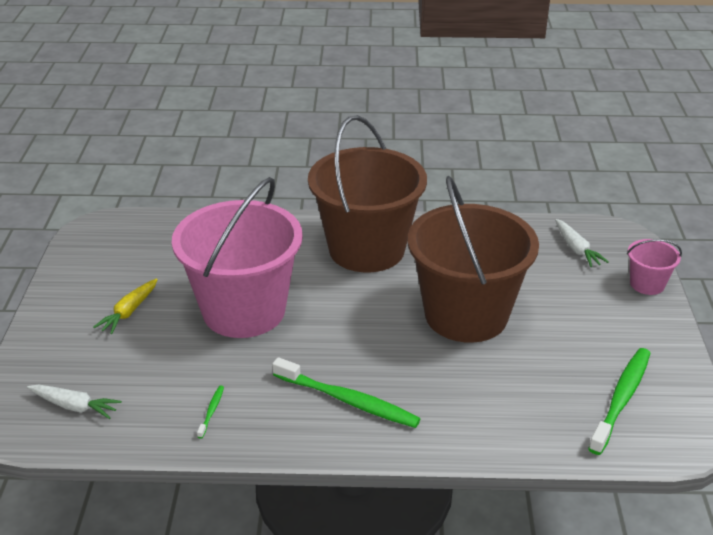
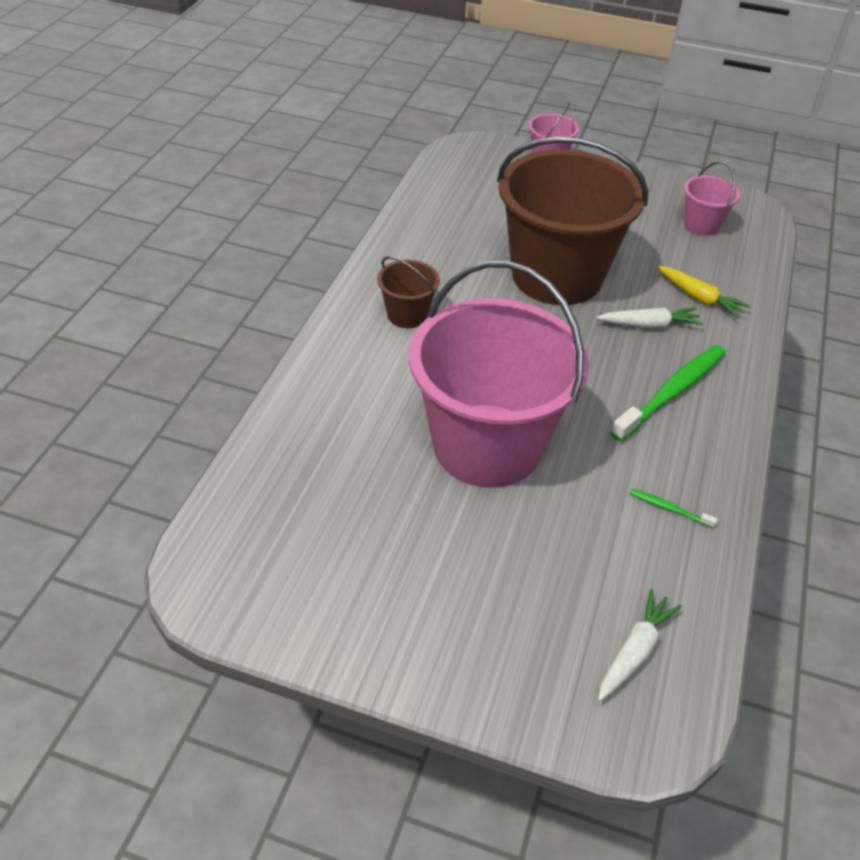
camera: 75 degrees left, 10 degrees up
yellow carrot [93,279,158,334] -> yellow carrot moved to [657,266,751,319]
brown bucket [308,115,427,273] -> brown bucket [377,256,440,328], size x0.42
white carrot [555,219,609,267] -> white carrot moved to [597,307,703,328]
green toothbrush [588,348,650,455] -> pink bucket [684,161,740,236]

